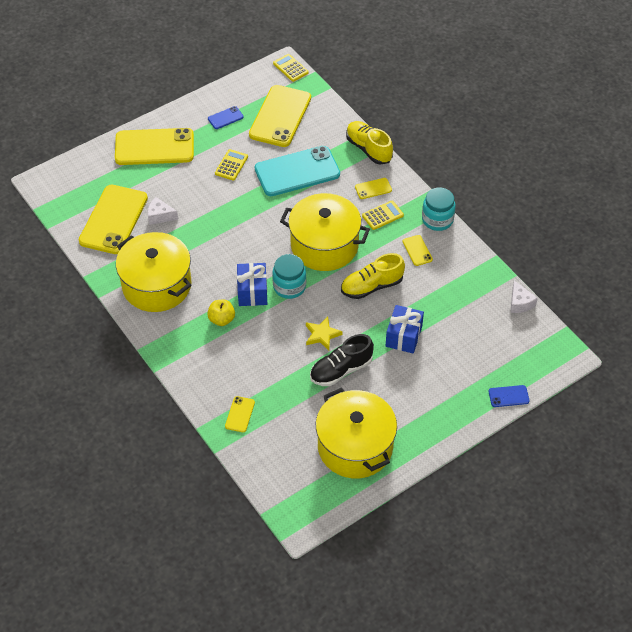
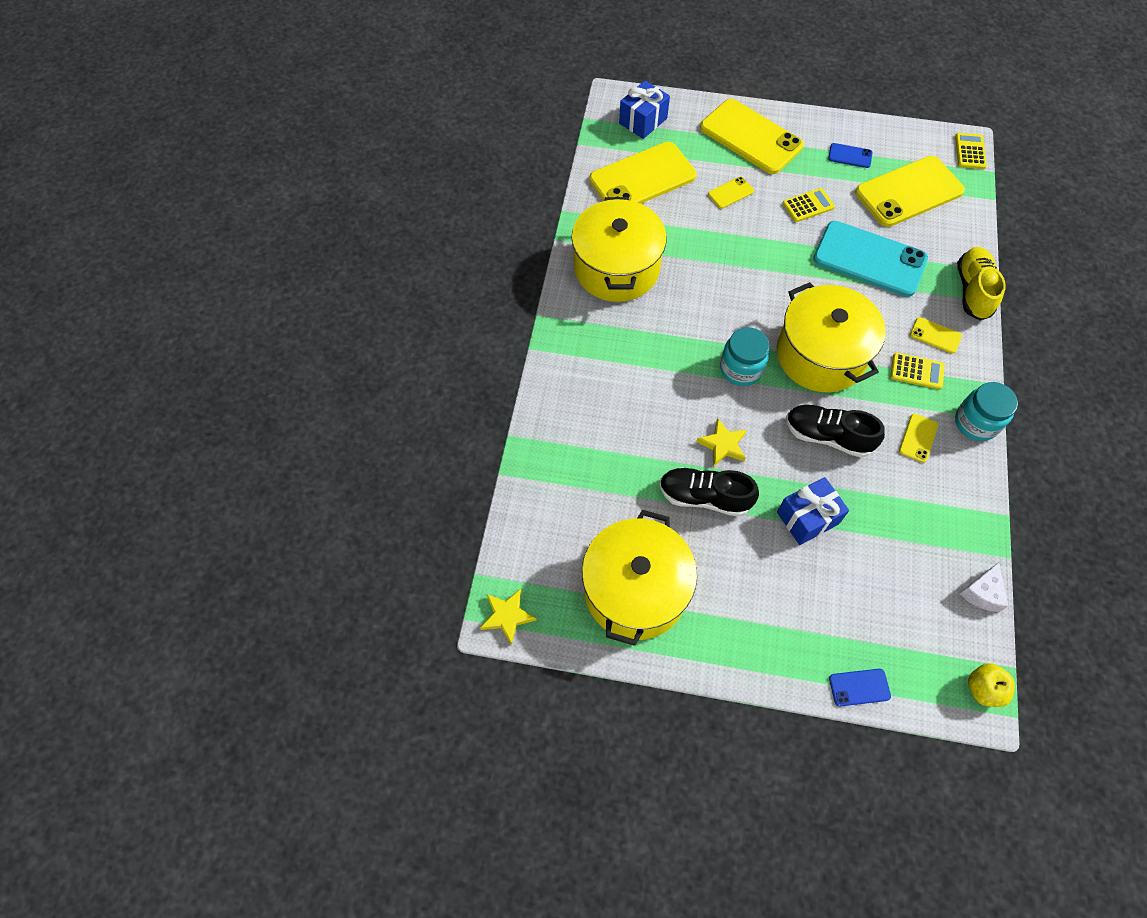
camera: 45 degrees right, 10 degrees up
white cheese [148,197,178,225] -> none
yellow apple [207,300,235,326] -> yellow apple moved to [968,663,1015,707]
yellow phone [225,396,255,432] -> yellow phone moved to [708,177,754,209]
blue gift [237,263,267,306] -> blue gift moved to [619,81,670,139]
yellow shoe [341,253,405,299] -> black shoe [786,405,885,458]
blue phone [489,385,530,407] -> blue phone turned 45 degrees counterclockwise [829,669,891,706]
none -> yellow star [480,588,537,645]

